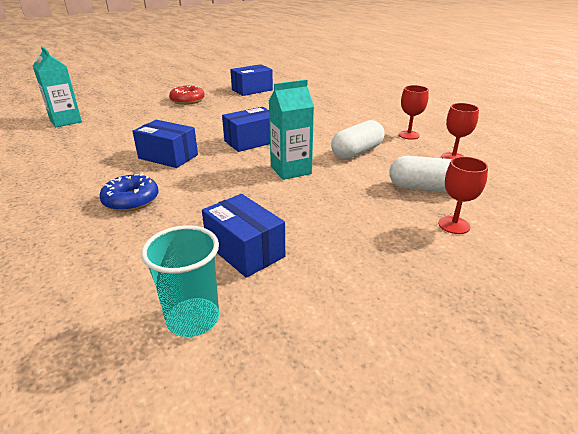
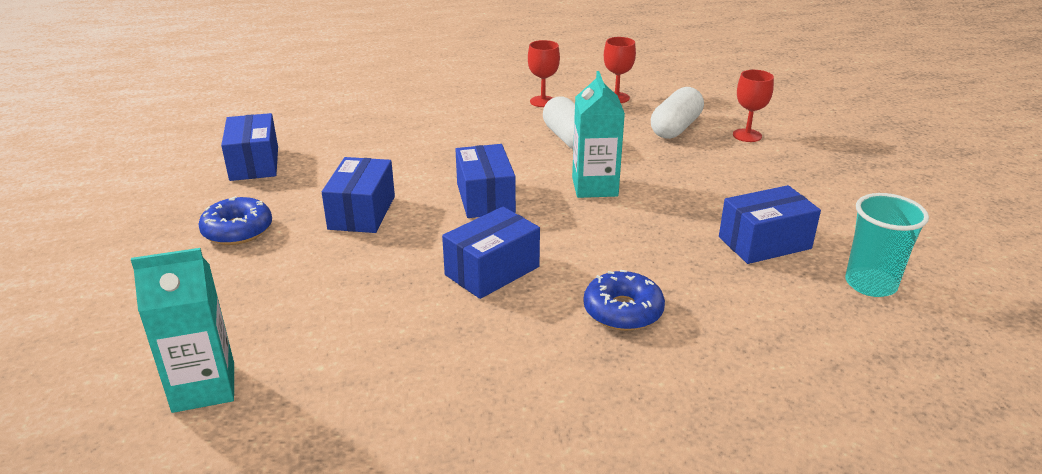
camera: 70 degrees left, 0 degrees up
red donut [169,85,205,105] -> blue donut [198,196,272,245]
none -> blue box [322,157,395,233]

